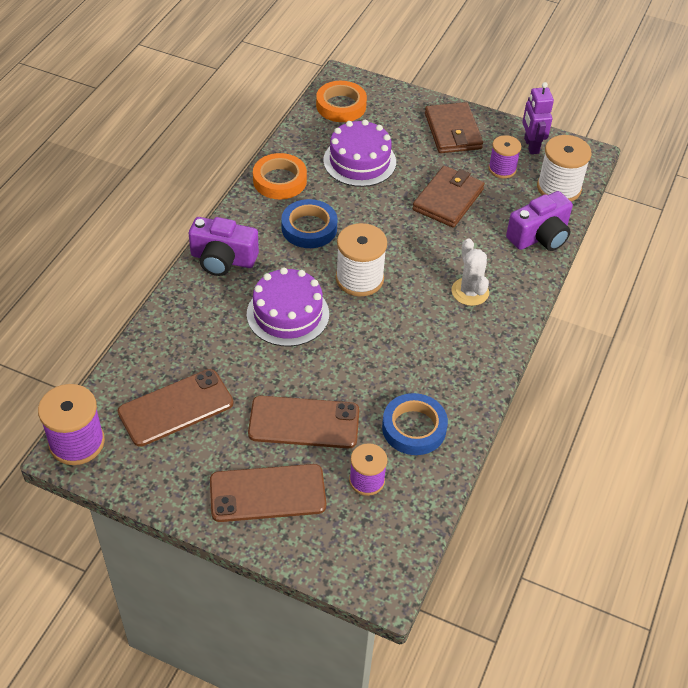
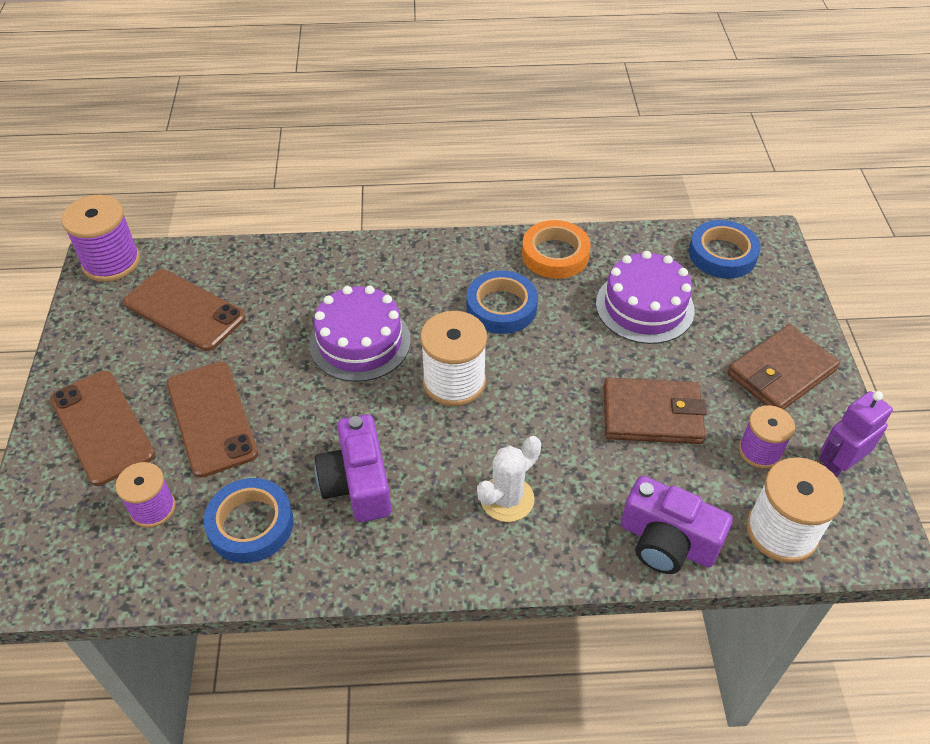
camera: 65 degrees right, 0 degrees up
purple camera [189,217,259,276] -> purple camera moved to [315,414,391,522]
orange tape [316,81,367,122] -> blue tape [689,220,761,279]

